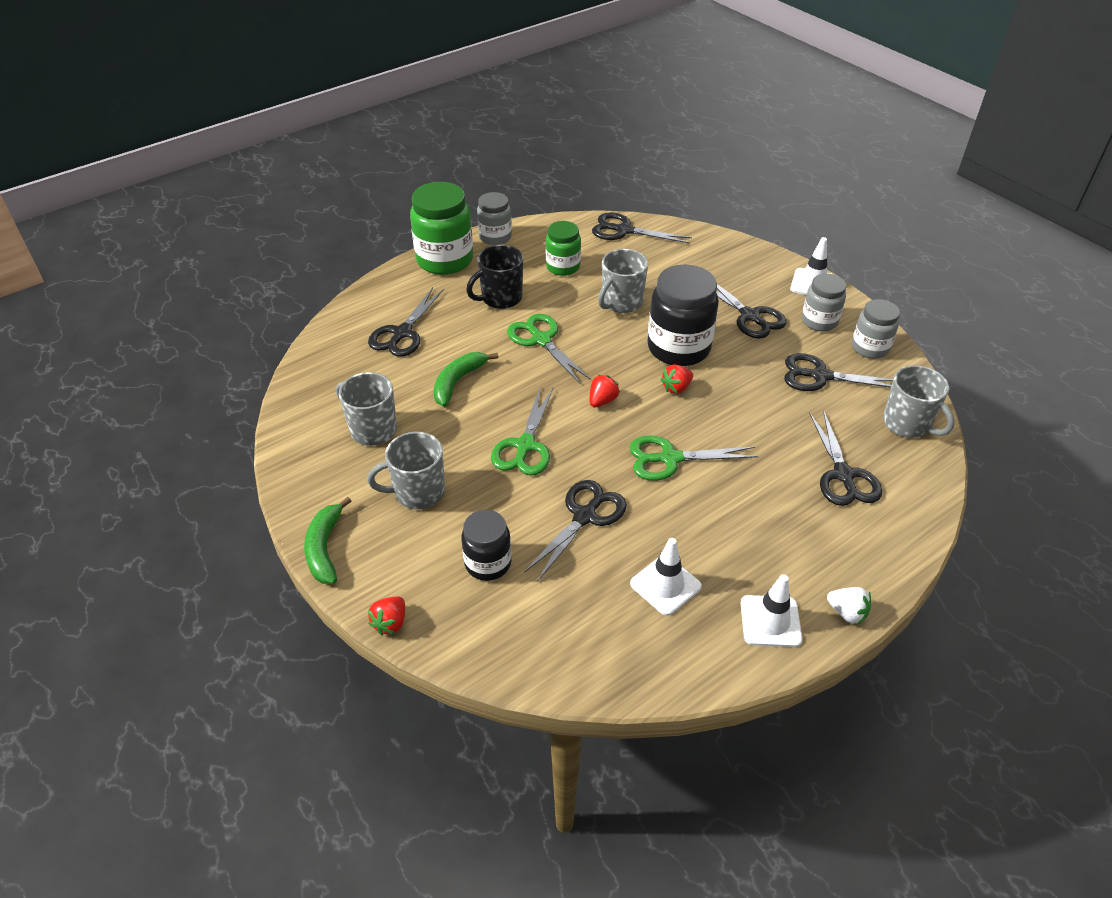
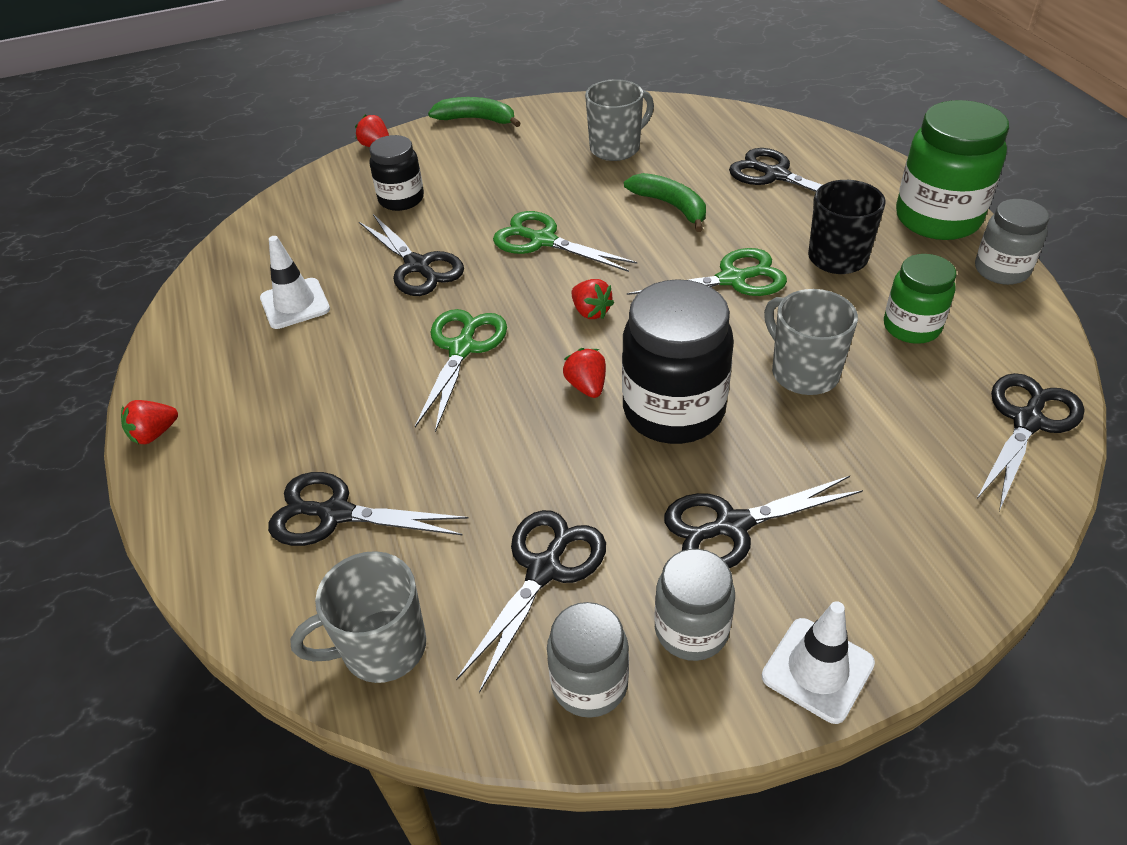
camera: 110 degrees right, 0 degrees up
grey mug [367,432,445,509] -> none
white traffic cone [741,574,802,647] -> none
white strawberry [827,587,871,625] -> red strawberry [121,400,178,444]

